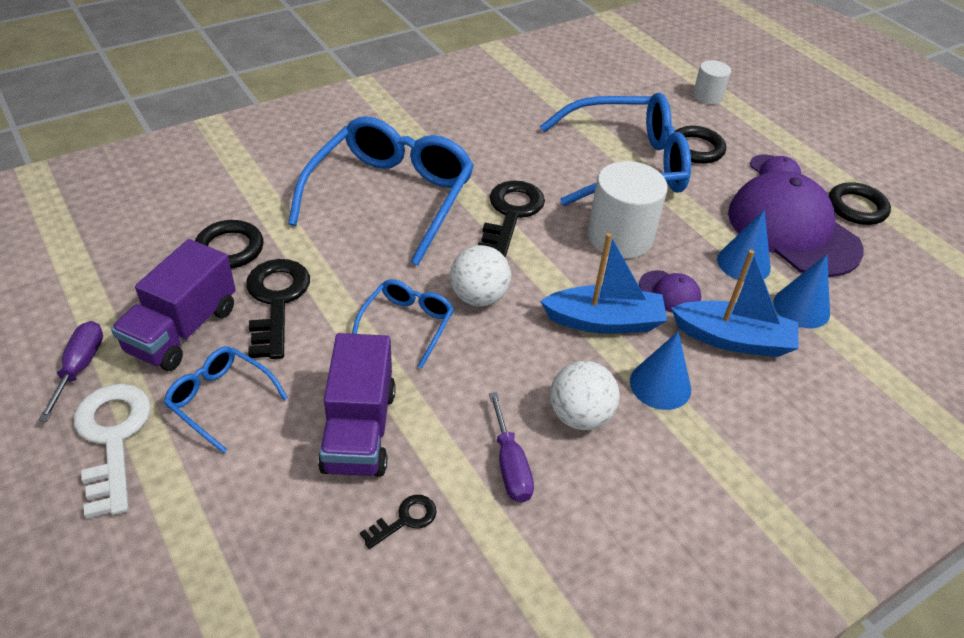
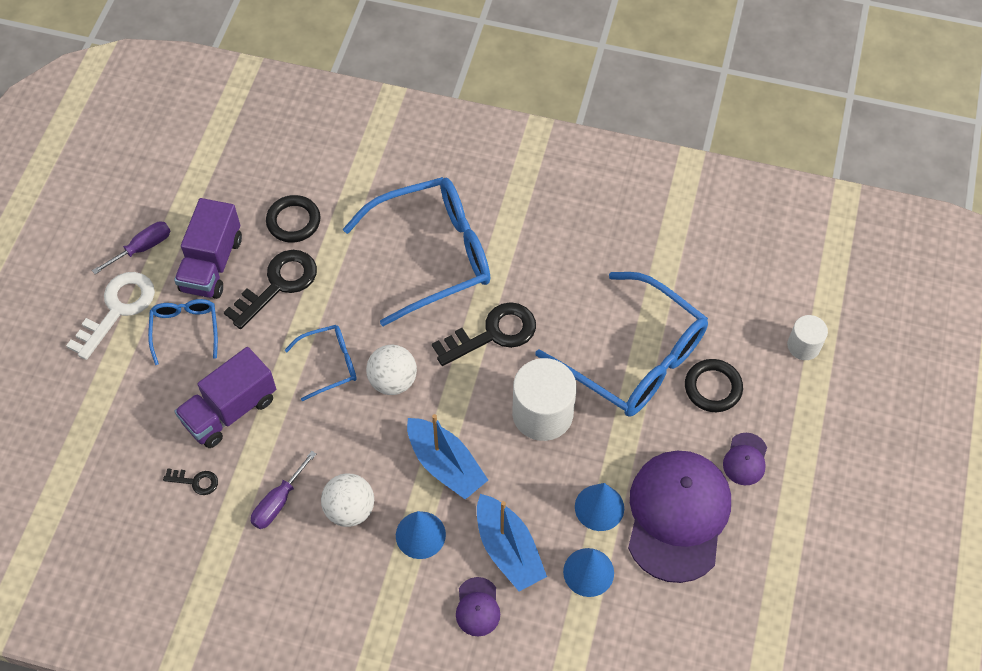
camera: 50 degrees right, 15 degrees up
purple truck [111,239,236,371] -> purple truck turned 60 degrees counterclockwise [174,198,242,299]
purple cap [639,270,701,313] -> purple cap moved to [456,577,500,637]
black ring [829,182,891,225] -> none

